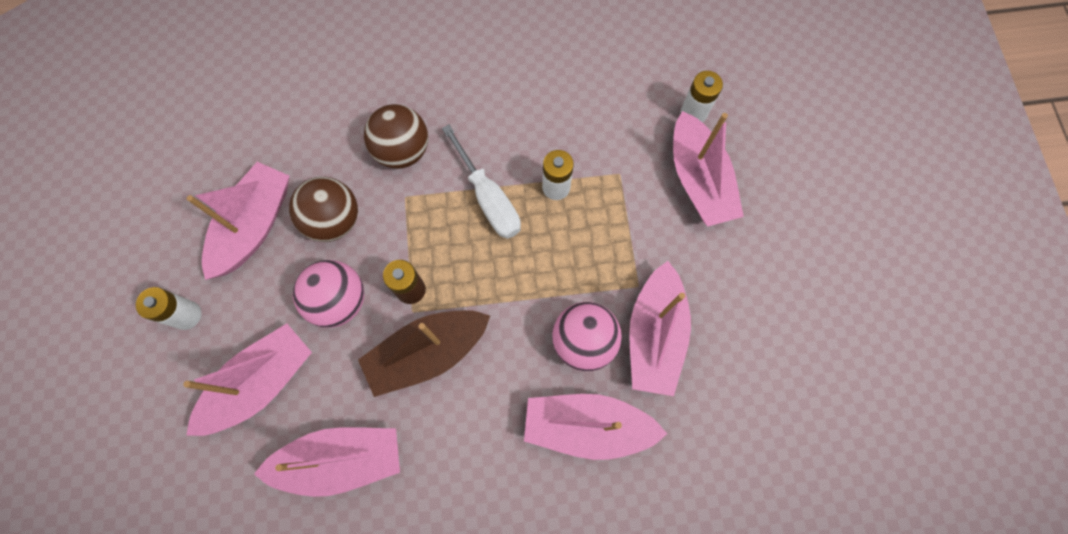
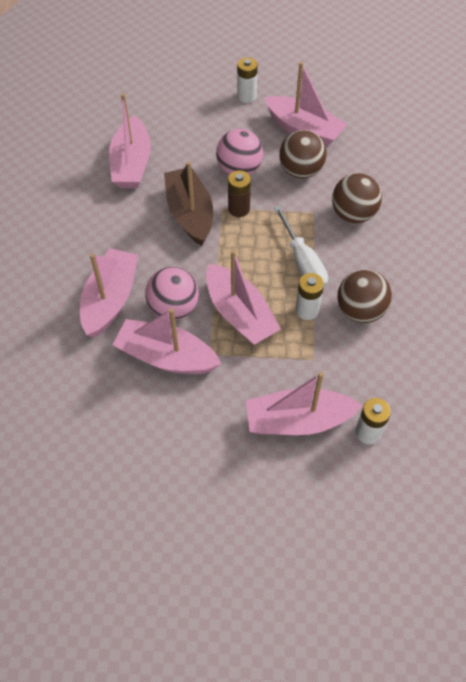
camera: 100 degrees right, 15 degrees down
pink boat [183,323,312,436] -> pink boat moved to [206,250,281,345]
white screwdriver [442,125,521,239] -> white screwdriver turned 90 degrees counterclockwise [274,205,328,289]
none -> brown ball [338,270,392,323]

